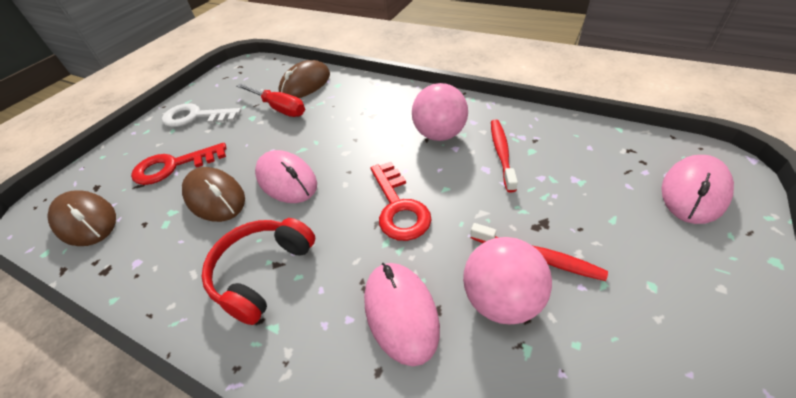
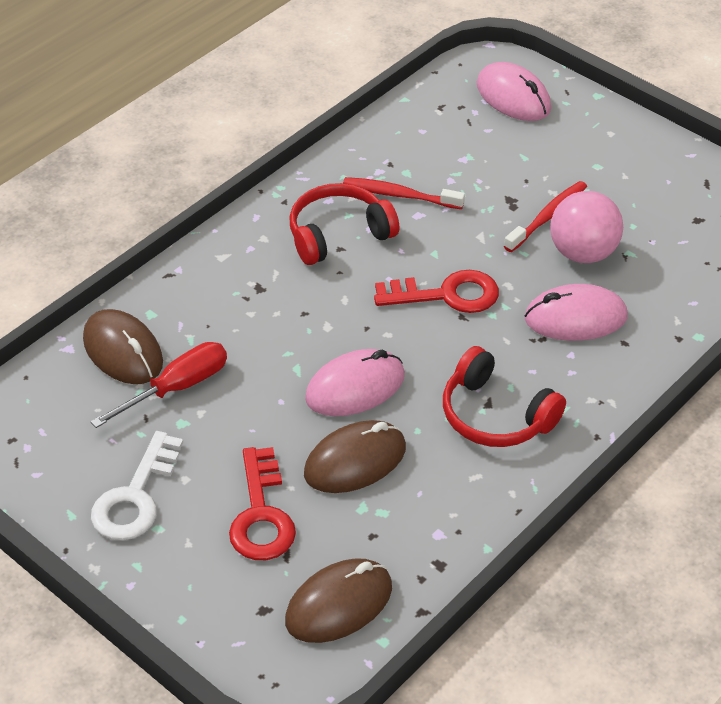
camera: 80 degrees left, 0 degrees up
pink ball [412,83,468,141] -> red headphones [289,183,400,265]

